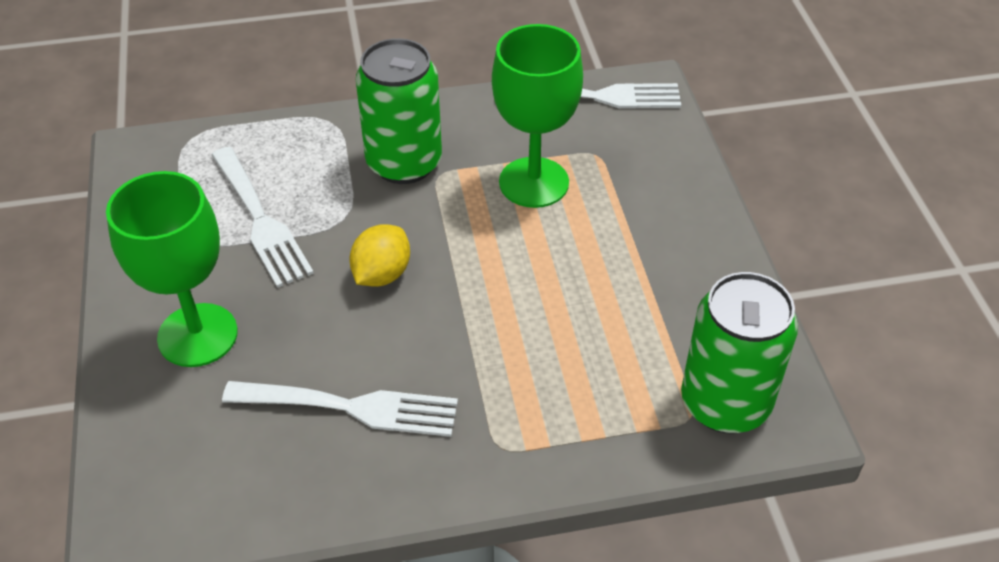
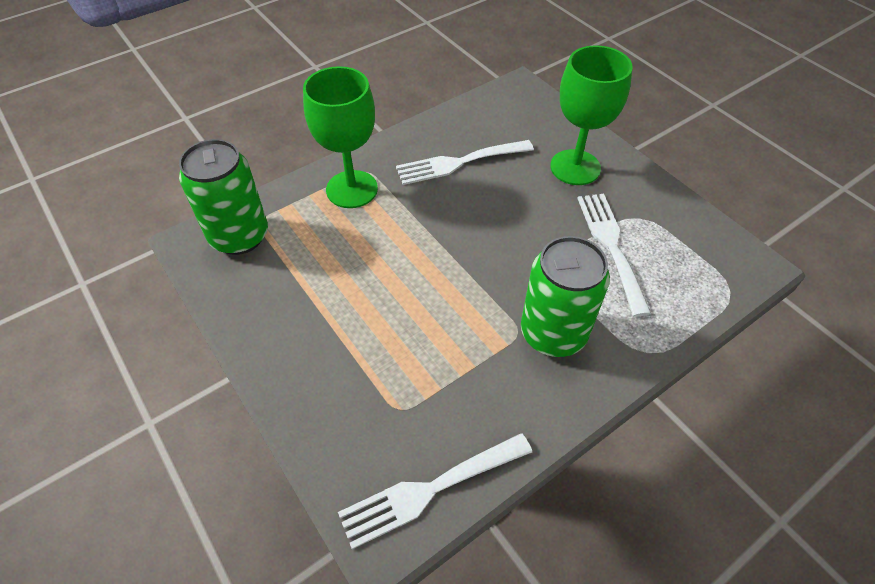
camera: 155 degrees right, 5 degrees up
white fork [212,147,314,288] -> white fork turned 45 degrees clockwise [577,194,651,317]
yellow lemon [349,224,410,287] -> none
green goblet [492,24,583,208] -> green goblet moved to [303,66,378,208]

